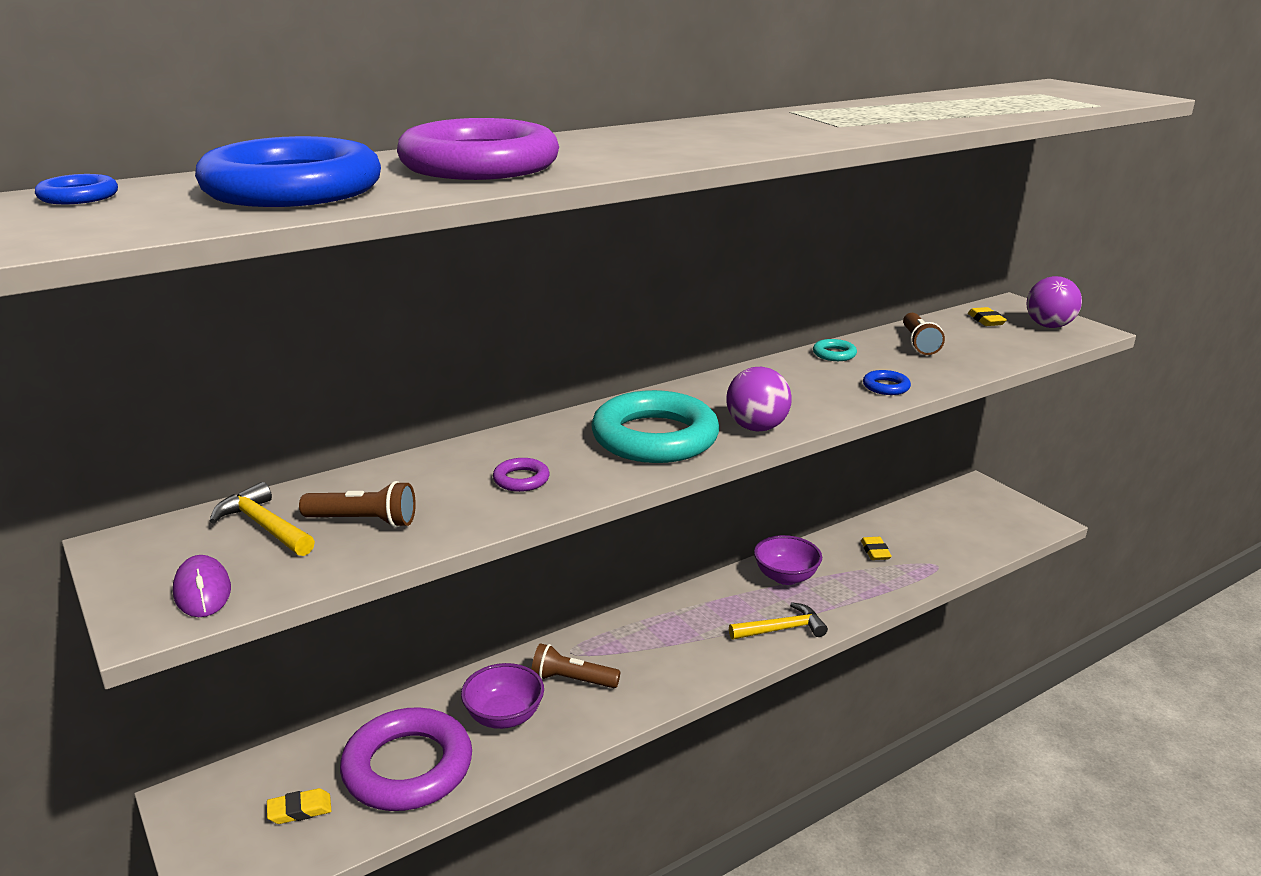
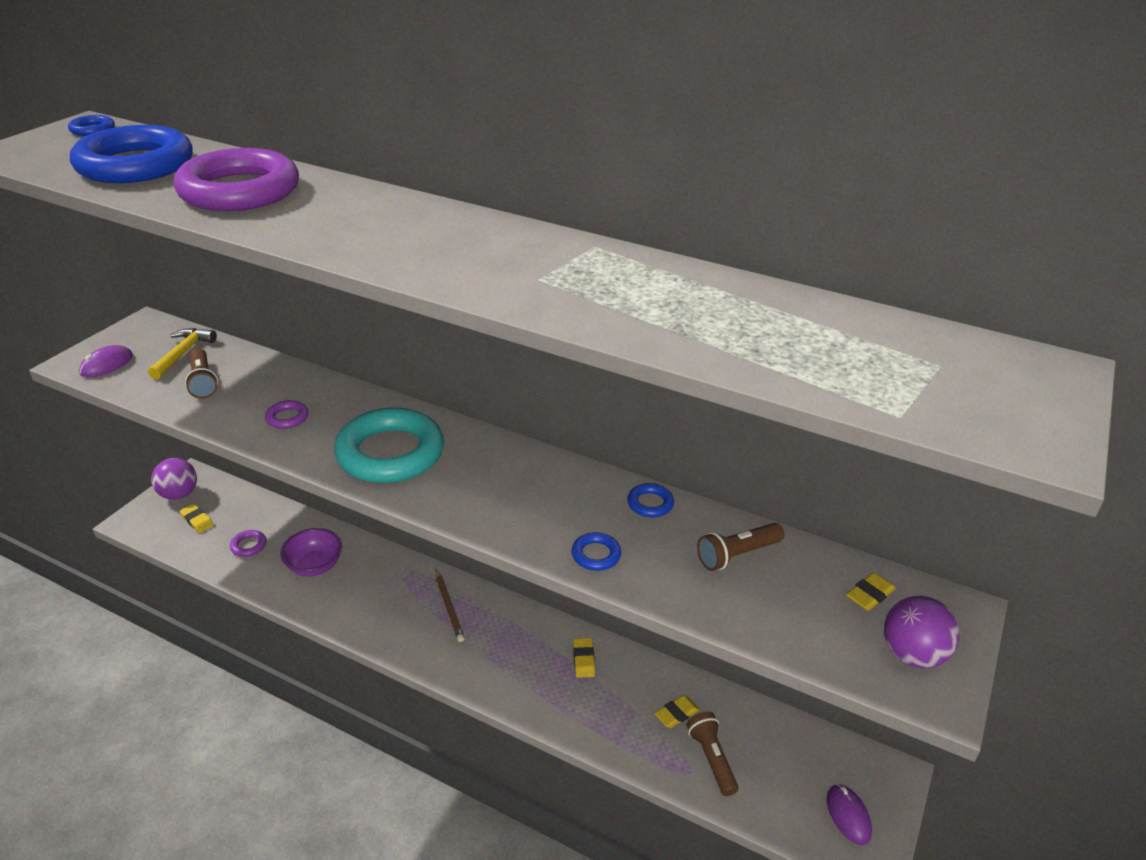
camera: 60 degrees right, 10 degrees up
purple ring [340,708,472,811] -> purple ring [230,530,266,557], size x0.41
brown flashlight [532,643,620,688] -> brown flashlight moved to [686,712,738,796]
purple ball [726,367,792,431] -> purple ball moved to [151,458,197,500]
yellow hammer [729,602,828,640] -> none
purple bowl [754,535,822,585] -> yellow eraser [573,638,595,678]
turquoise ring [813,339,857,361] -> blue ring [627,483,674,517]
none -> brown pencil [436,569,465,642]
none -> purple mouse [827,784,872,845]

